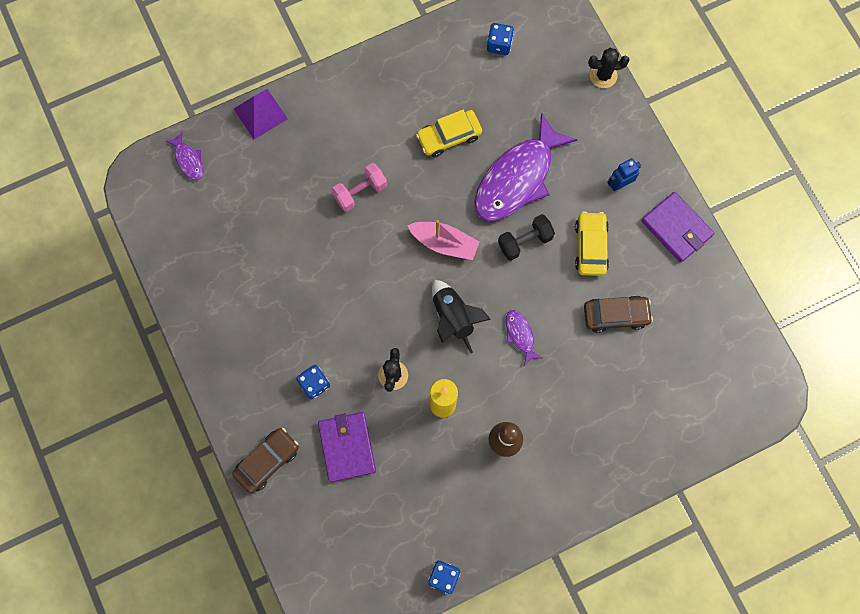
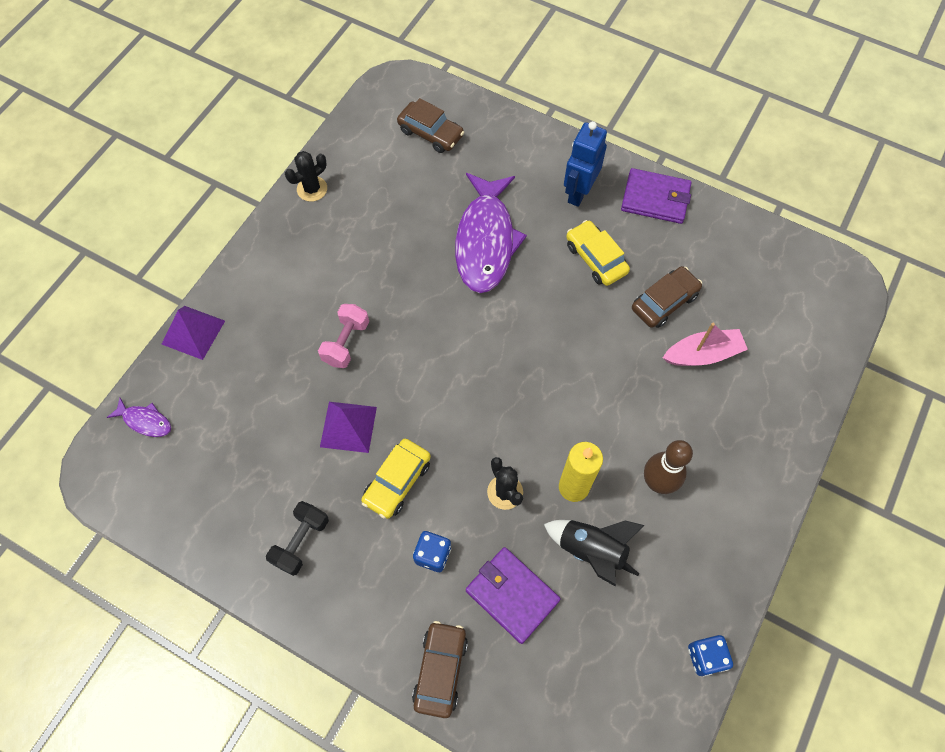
camera: 35 degrees left, 10 degrees down
pink boat [407,220,480,260] -> pink boat moved to [663,323,748,366]
yellow car [416,110,482,157] -> yellow car moved to [361,439,431,519]
black rocket [432,280,491,353] -> black rocket moved to [544,520,644,587]
blue dice [487,23,514,55] -> none
black dumbbell [498,214,555,261] -> black dumbbell moved to [266,501,329,576]
purple fish [506,310,542,366] -> none
black cactus [588,48,630,88] -> black cactus moved to [285,151,327,202]
blue robot [607,158,641,191] -> blue robot [564,121,607,207], size x1.64
none -> purple pyramid [320,402,377,453]
none -> brown car [397,98,464,153]

